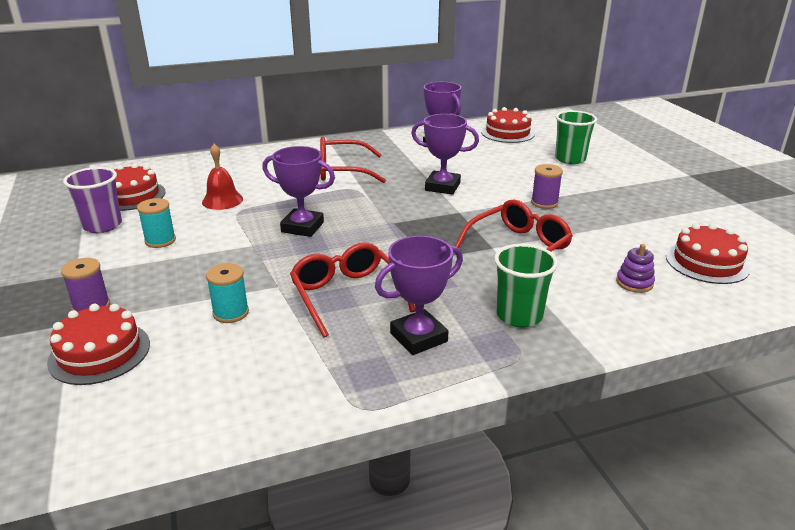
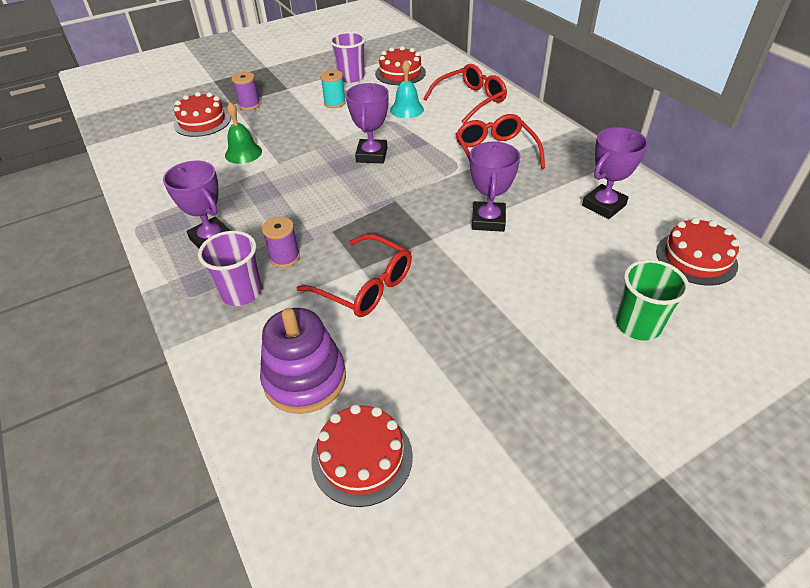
camera: 80 degrees right, 15 degrees up
red bell [202,144,243,210] -> turquoise bell [390,60,424,118]
turquoise spool [206,263,249,323] -> green bell [225,102,262,164]
red glasses [290,242,415,338] -> red glasses moved to [423,64,507,123]
green cup [494,244,558,327] -> purple cup [198,231,262,306]
purple spool [531,164,563,209] -> purple spool moved to [262,217,300,268]
purple stacking toy [616,244,655,293] -> purple stacking toy [260,308,346,414], size x2.08

